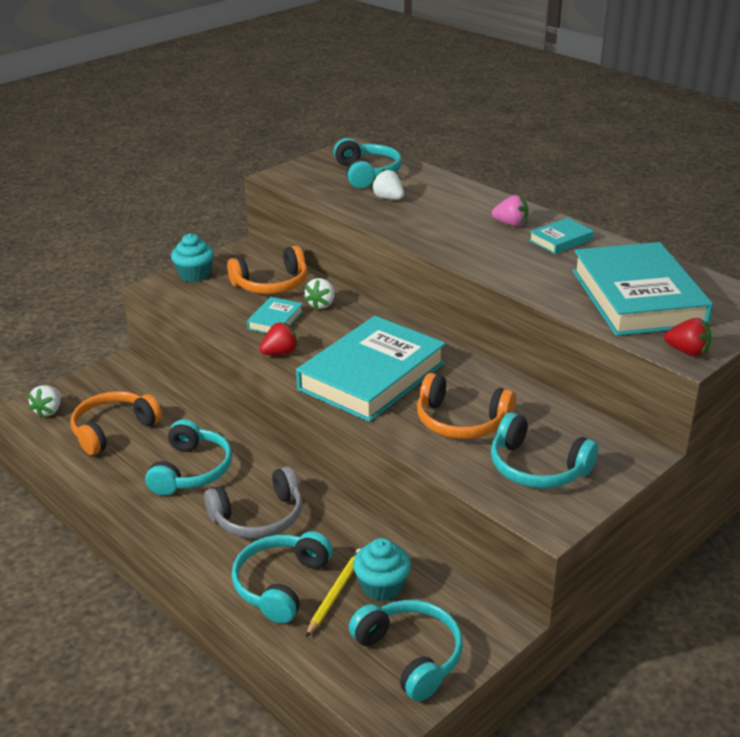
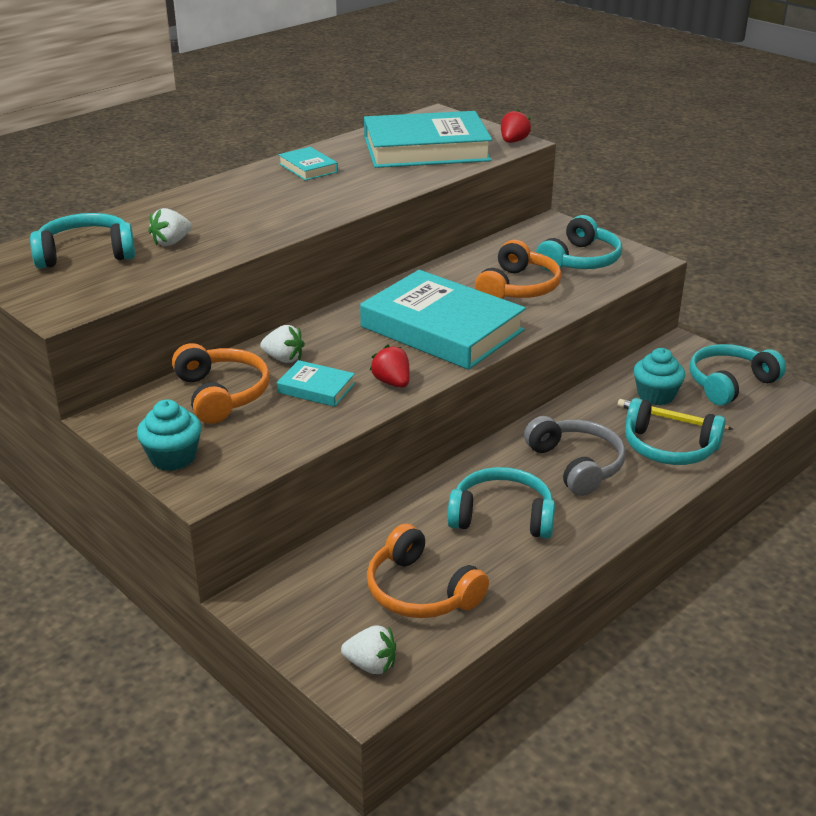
camera: 90 degrees left, 0 degrees up
pink strawberry [492,195,528,226] -> none

